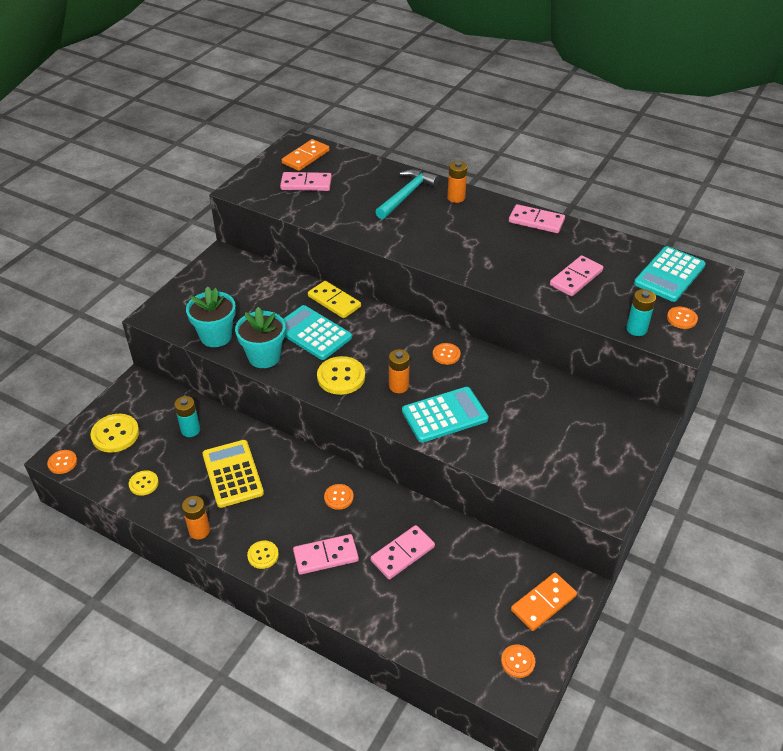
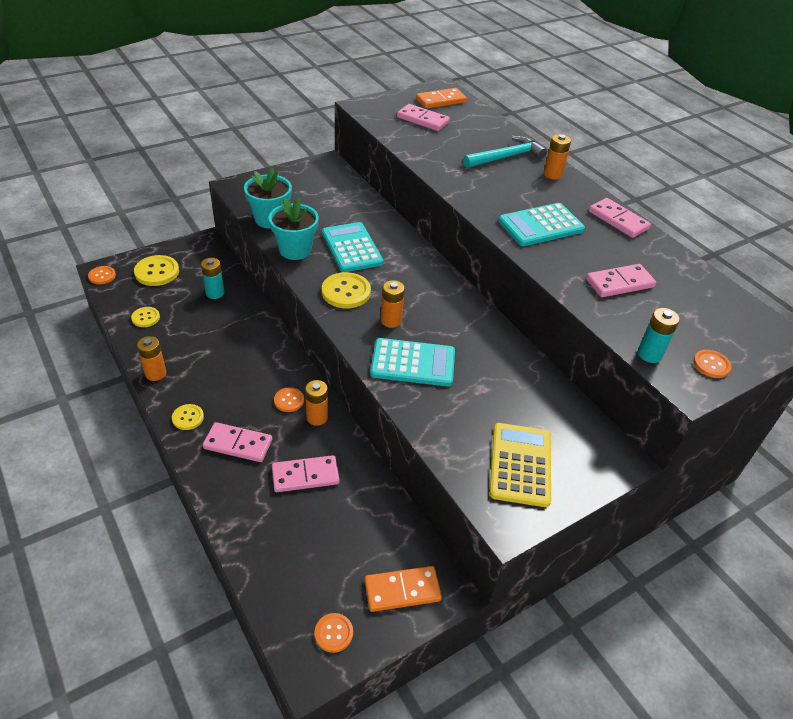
camera: 25 degrees right, 0 degrees up
yellow calculator [202,440,264,508] -> yellow calculator moved to [490,423,551,507]
yellow domino [308,281,361,319] -> none
orange button [433,343,461,365] -> none
turquoise calculator [634,246,706,302] -> turquoise calculator moved to [498,203,585,246]
none -> orange battery [305,380,328,426]

